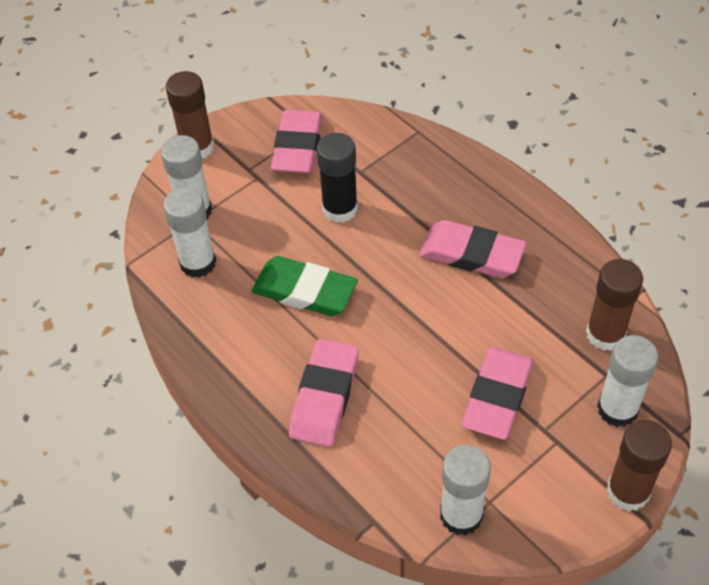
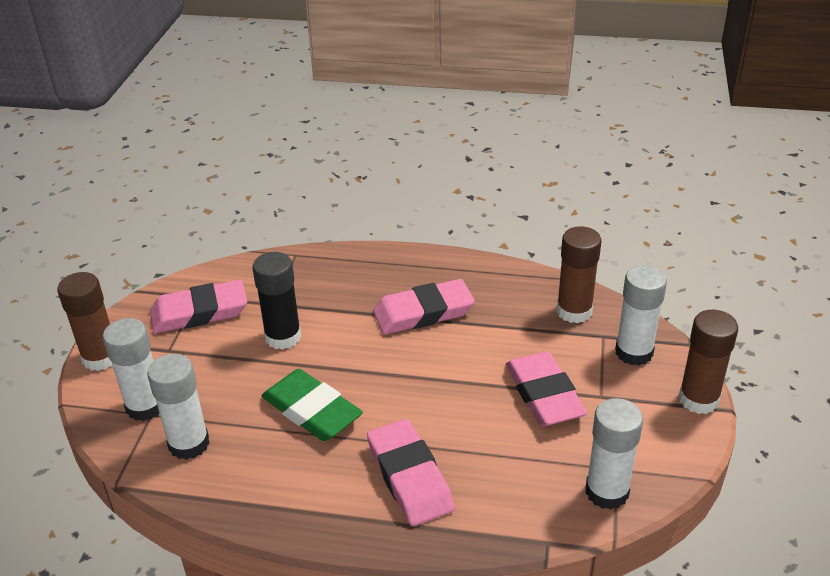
camera: 40 degrees left, 15 degrees down
green eraser [251,256,358,316] -> green eraser turned 60 degrees clockwise [261,369,363,441]
pink eraser [271,110,323,173] -> pink eraser turned 75 degrees counterclockwise [150,280,247,333]

